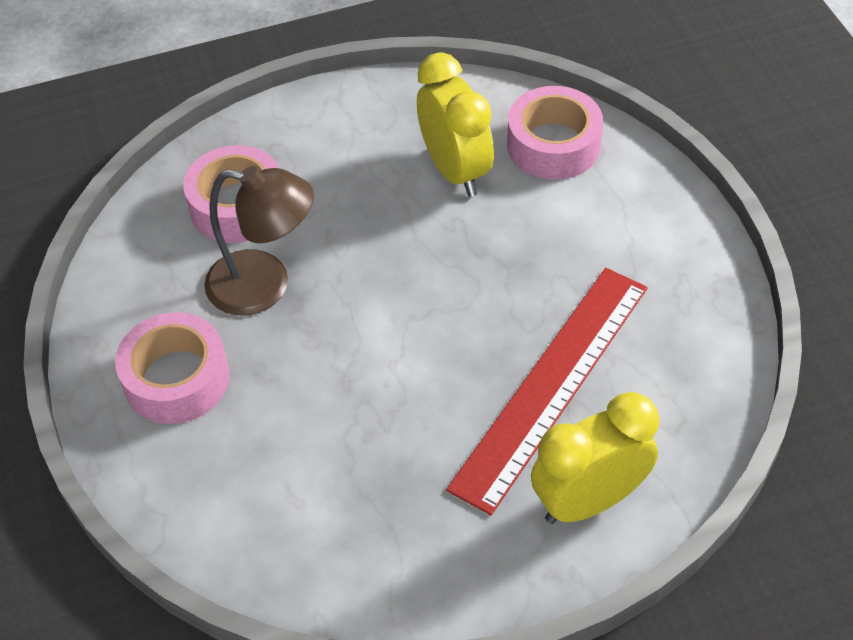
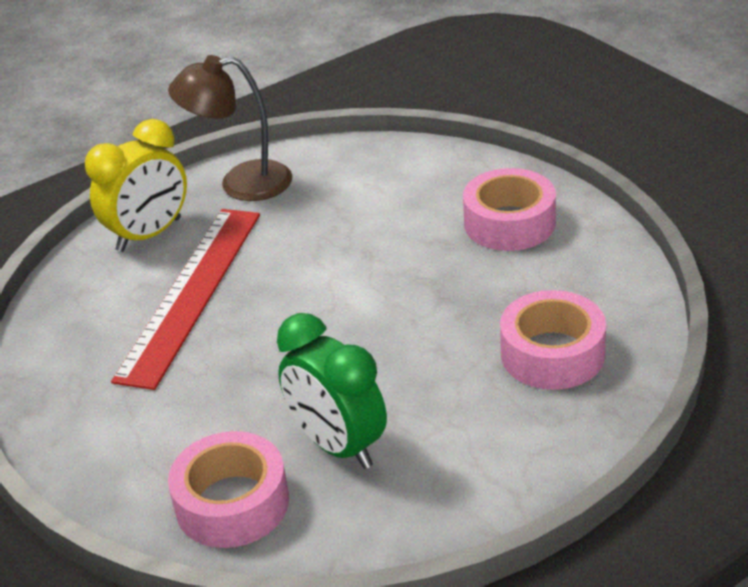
camera: 165 degrees right, 15 degrees down
brown lamp [204,166,314,316] -> brown lamp moved to [168,55,292,201]
yellow clock [417,52,494,197] -> green clock [277,313,387,469]

